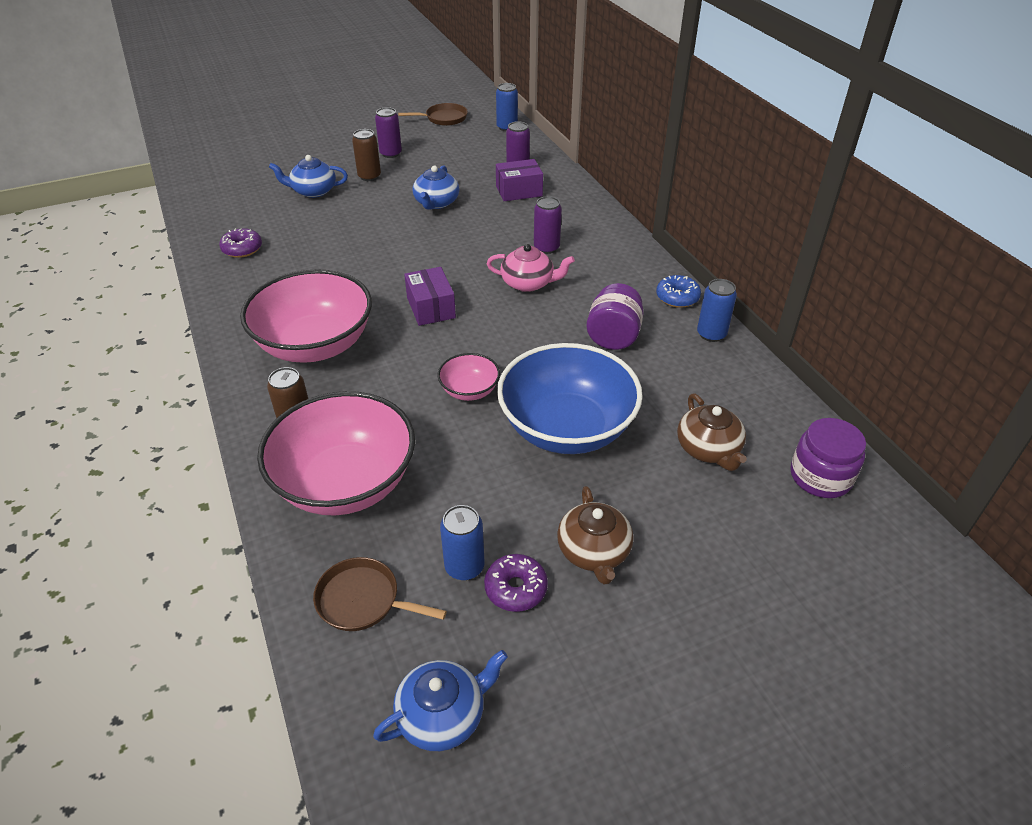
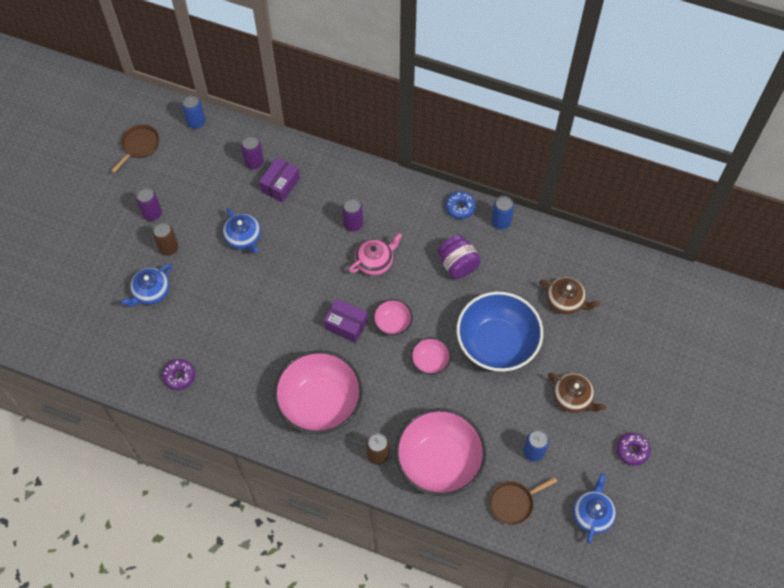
camera: 45 degrees left, 20 degrees up
purple donut [484,554,548,612] -> purple donut moved to [617,433,651,466]
purple jar [790,418,866,498] -> none
none -> pink bowl [373,299,413,335]

